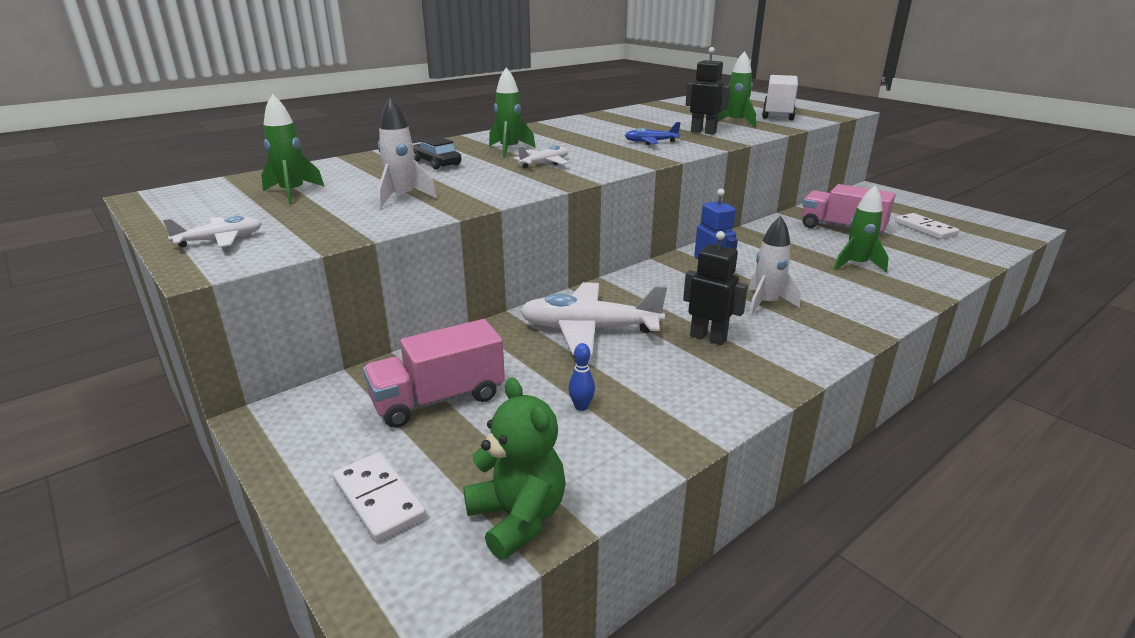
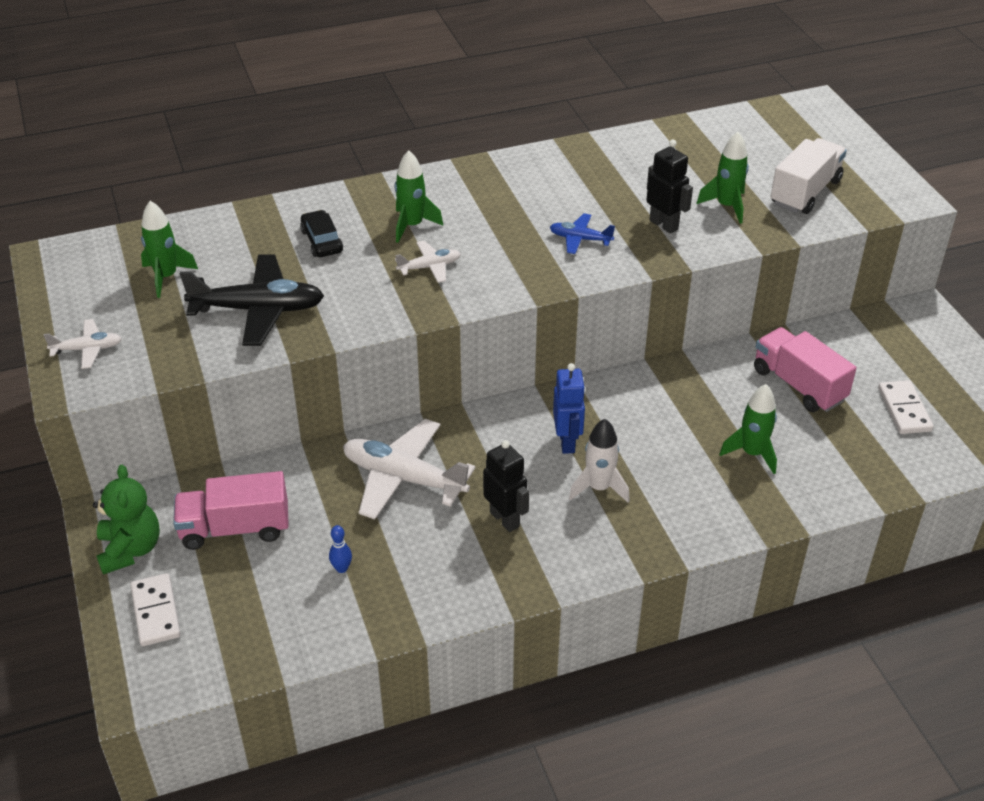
camera: 20 degrees right, 15 degrees up
white rocket [377,97,437,209] -> black plane [180,254,324,346]
green teddy bear [463,377,566,560] -> green teddy bear moved to [93,465,160,575]

